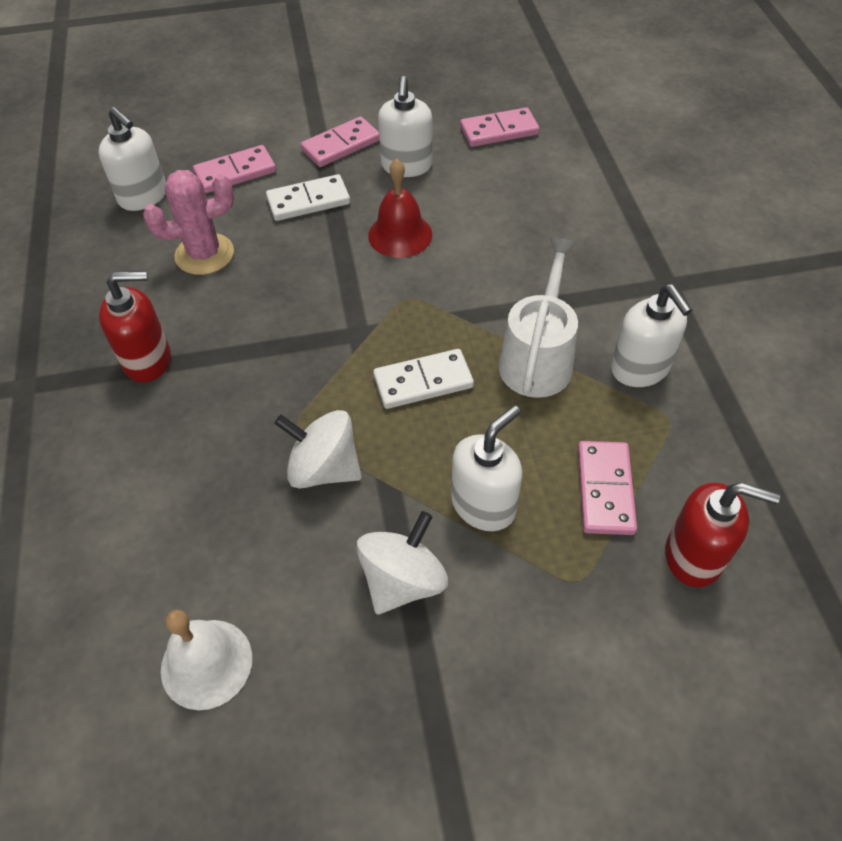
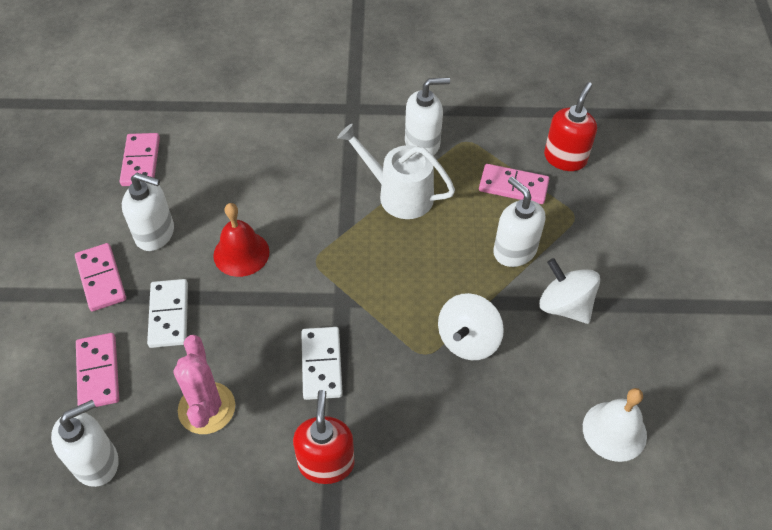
camera: 80 degrees left, 0 degrees up
white domino [373,349,474,409] -> white domino moved to [301,327,343,400]

